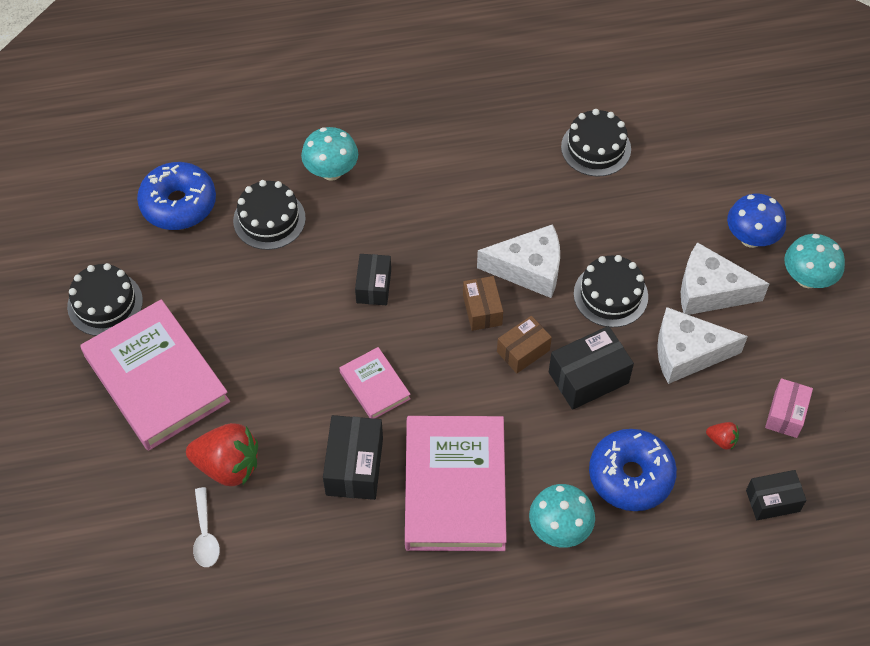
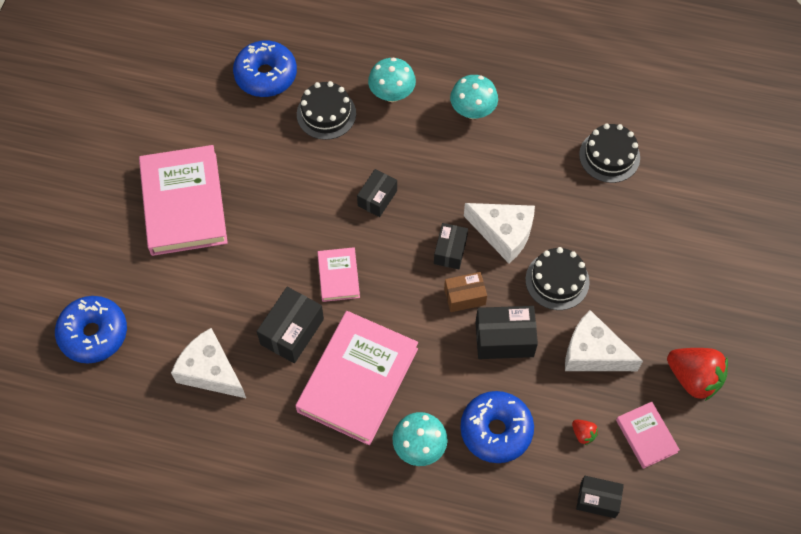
camera: 25 degrees right, 5 degrees up
black cake [67,263,143,336] -> none
red strawberry [186,423,258,486] -> red strawberry moved to [667,348,728,401]
white spoon [193,487,220,567] -> none
brown box [463,276,503,331] -> black box [434,223,468,269]
white cheese [681,242,769,315] -> white cheese moved to [171,328,246,398]
blue mushroom [727,194,786,248] -> none
pink box [765,378,813,438] -> pink book [616,402,680,469]
turquoise mushroom [784,234,845,288] -> turquoise mushroom moved to [450,75,498,119]
none -> blue donut [55,296,127,363]

